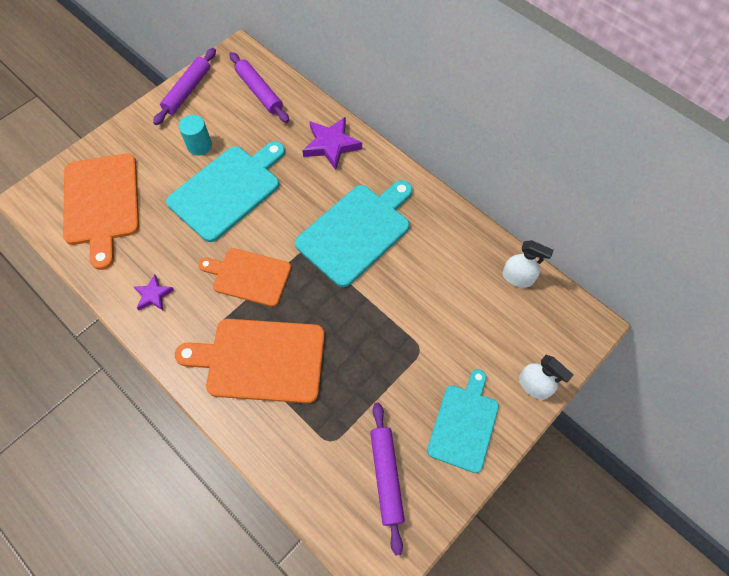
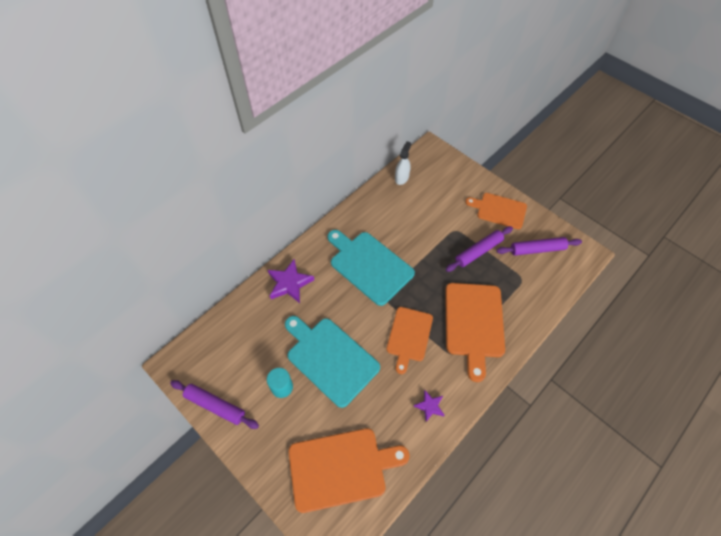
camera: 90 degrees left, 5 degrees down
purple rolling pin [230,52,289,123] -> purple rolling pin moved to [446,226,513,272]
turquoise cutting board [427,369,499,473] -> orange cutting board [465,193,527,229]
white spray bottle [519,355,574,400] -> none

